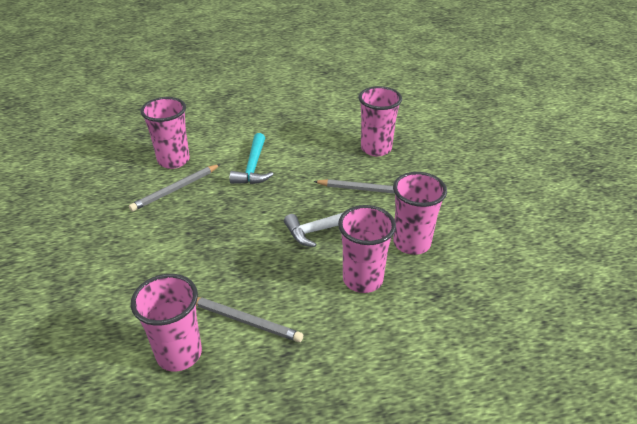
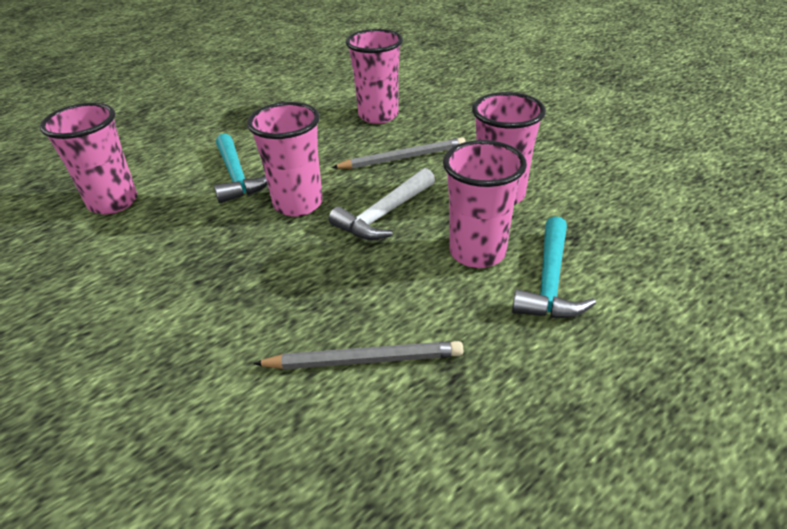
camera: 25 degrees left, 0 degrees up
grey pencil [129,164,221,211] -> none
pink cup [131,274,202,371] -> pink cup moved to [247,102,323,217]
none -> turquoise hammer [512,216,596,318]

